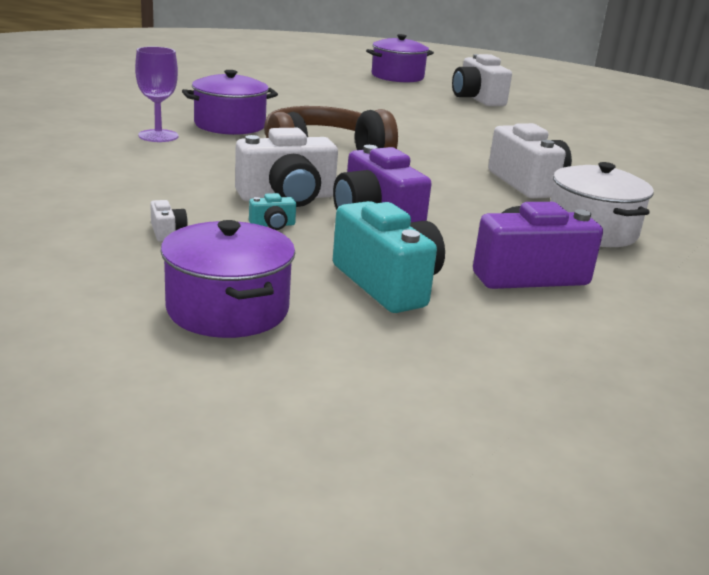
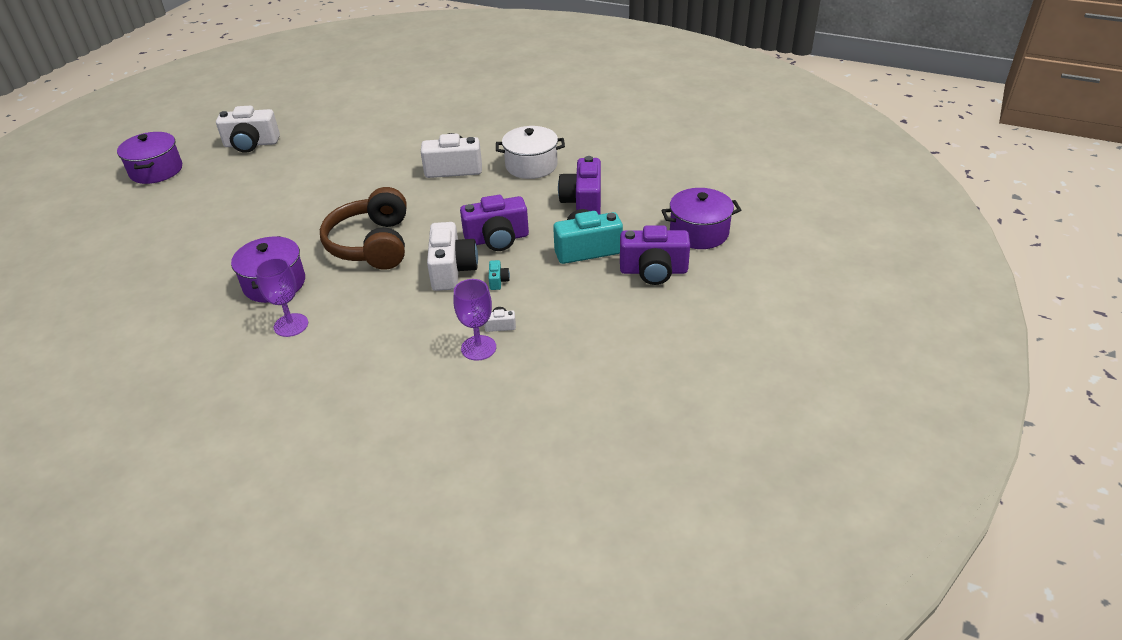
camera: 70 degrees left, 15 degrees up
purple pot [160,220,295,338] -> purple pot moved to [661,188,741,249]
none -> purple goblet [454,279,496,361]
none -> purple camera [620,225,690,285]

